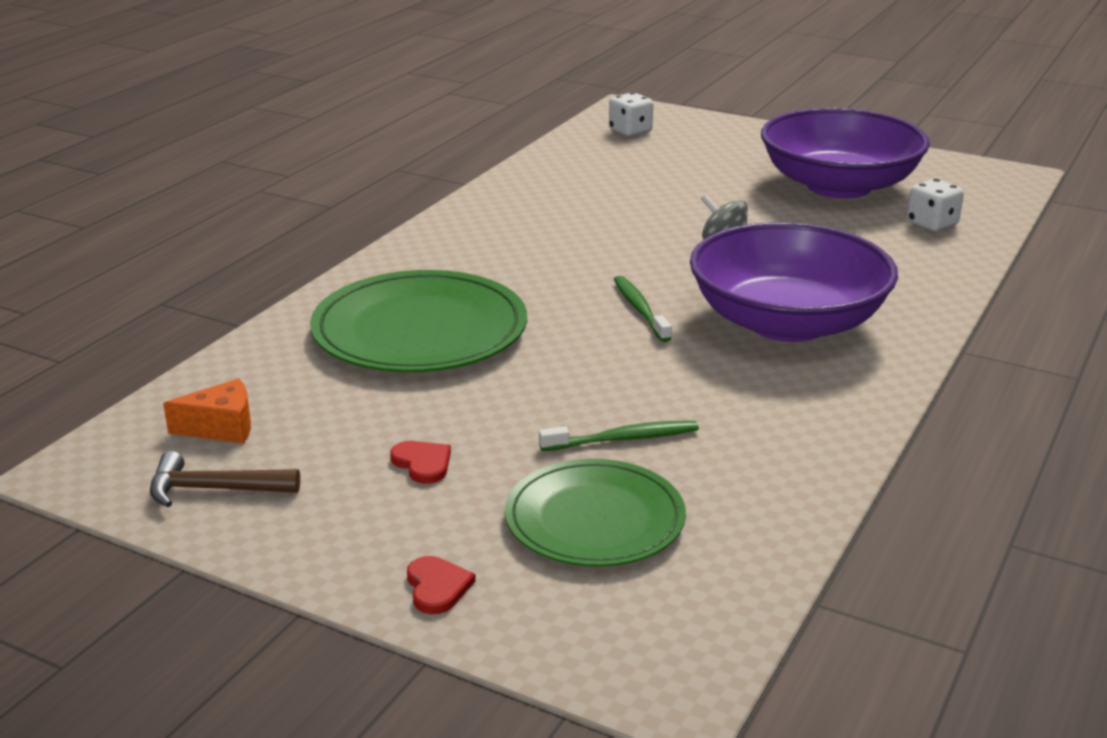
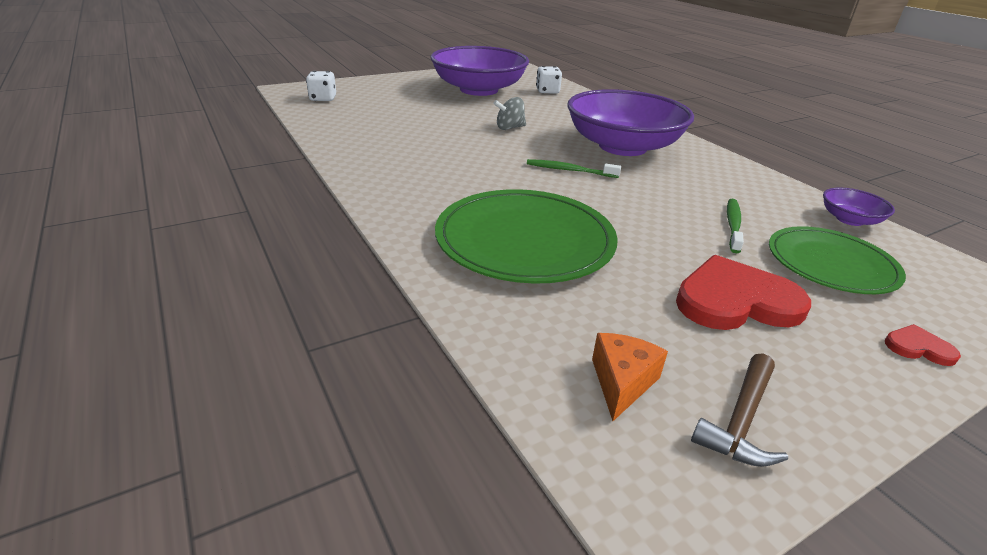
camera: 60 degrees left, 5 degrees up
red heart [390,441,451,484] -> red heart [676,255,811,330], size x2.24
none -> purple bowl [823,187,895,226]

